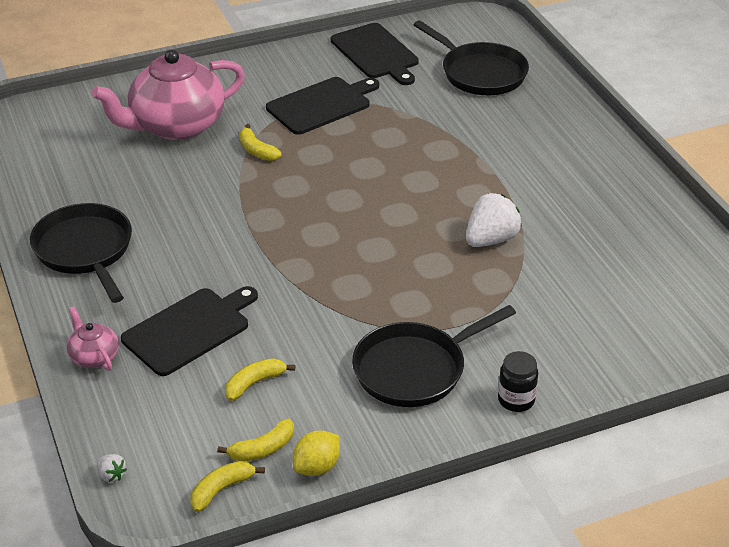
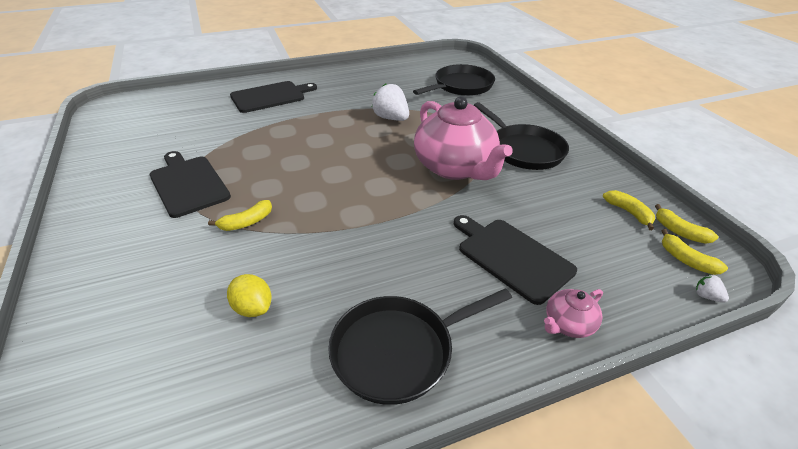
camera: 90 degrees left, 0 degrees up
pink teapot [92,50,245,140] -> pink teapot moved to [414,96,513,180]
white strawberry [97,454,127,482] -> white strawberry turned 90 degrees counterclockwise [696,275,729,302]
yellow banana [225,358,295,401] -> yellow banana moved to [661,229,728,275]
yellow lemon [293,430,340,476] -> yellow lemon moved to [227,274,272,317]
black cutting board [331,23,419,85] -> black cutting board moved to [230,81,317,113]
black pan [413,20,529,95] -> black pan moved to [413,64,495,96]
black jar [498,351,538,412] -> none

